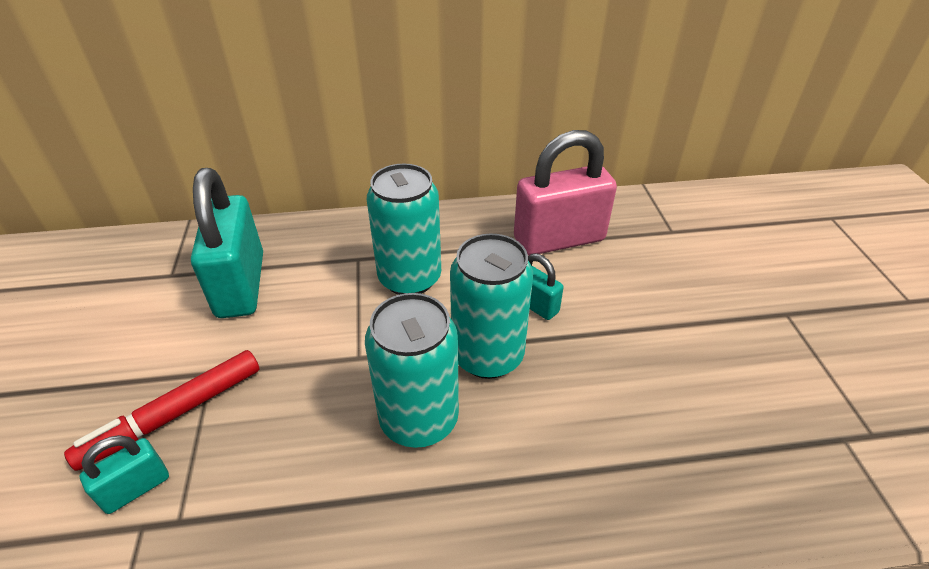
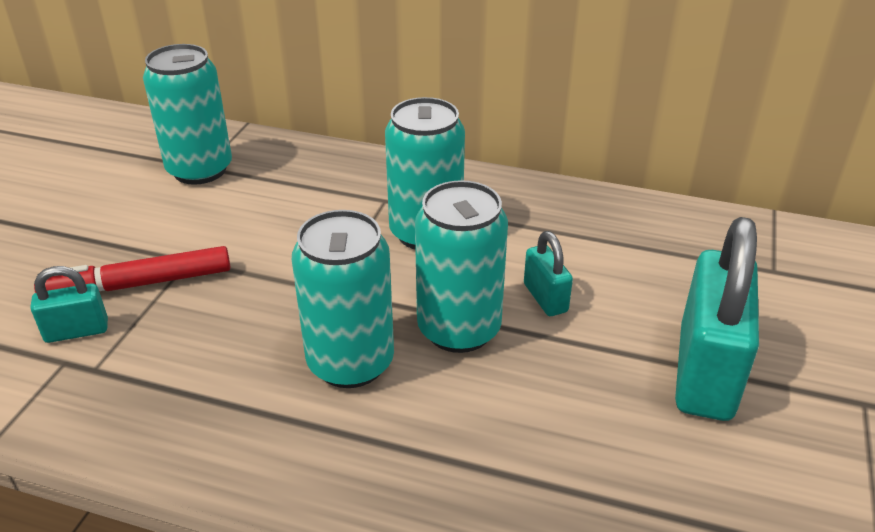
camera: 25 degrees right, 5 degrees down
turquoise padlock [191,168,263,318] -> turquoise padlock moved to [675,217,759,421]
pink padlock [514,130,617,256] -> none
none -> turquoise can [143,44,232,185]

